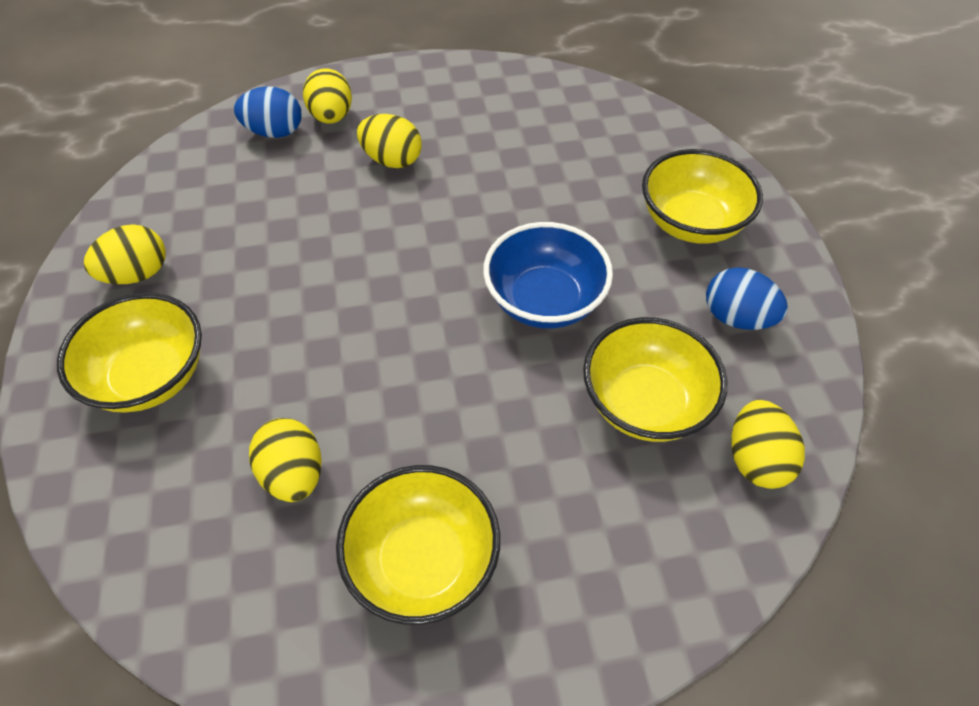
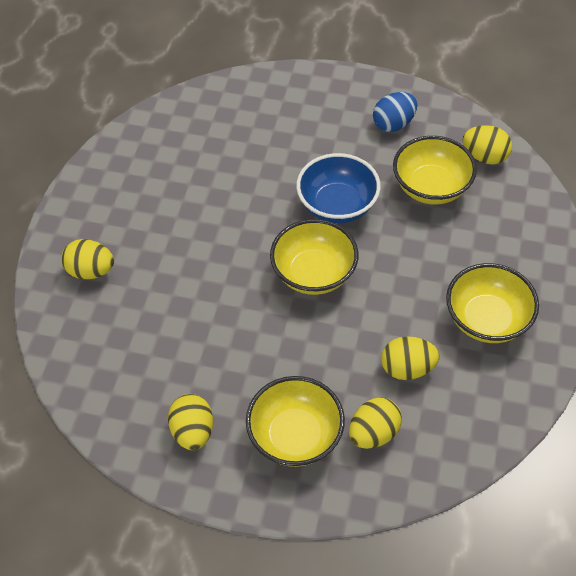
camera: 65 degrees left, 0 degrees up
blue egg [234,86,301,138] -> none
yellow egg [357,114,422,168] -> yellow egg moved to [349,397,402,449]
yellow bowl [642,149,763,244] -> yellow bowl moved to [270,219,358,295]

